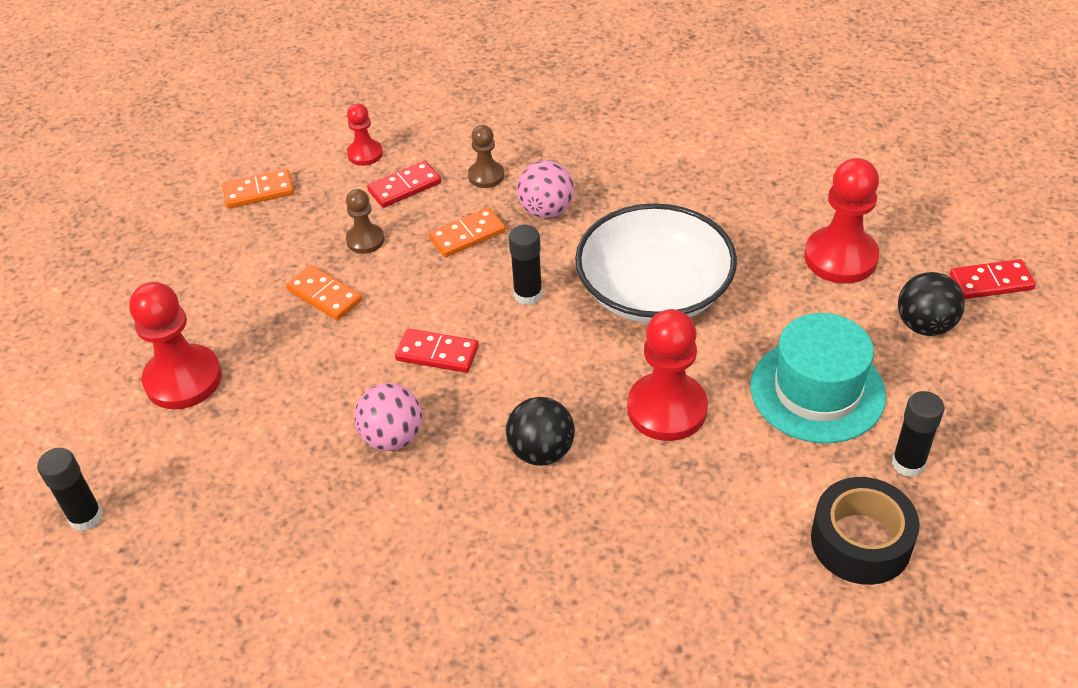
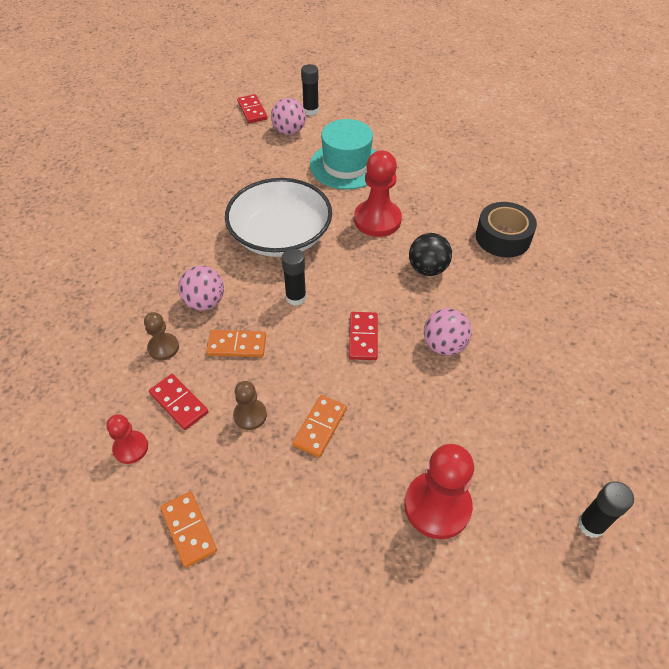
camera: 105 degrees left, 5 degrees up
orange domino [429,207,506,257] -> orange domino turned 45 degrees counterclockwise [206,330,266,357]
red pawn [804,158,879,284] -> none
black tape [811,477,920,585] -> black tape moved to [476,202,537,257]
black glue stick [892,391,944,477] -> black glue stick moved to [301,64,319,116]
black ball [898,272,965,336] -> pink ball [271,98,306,135]

